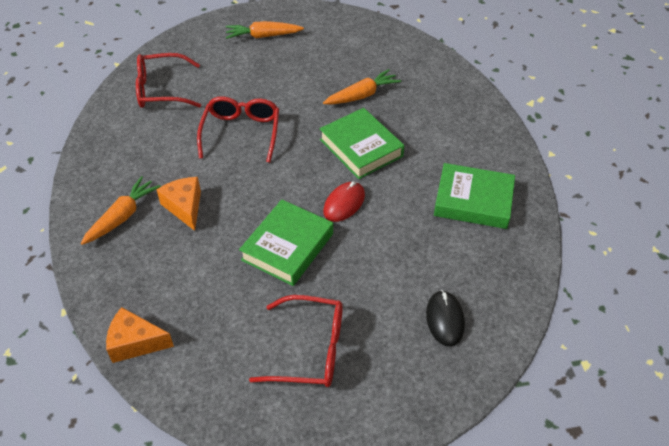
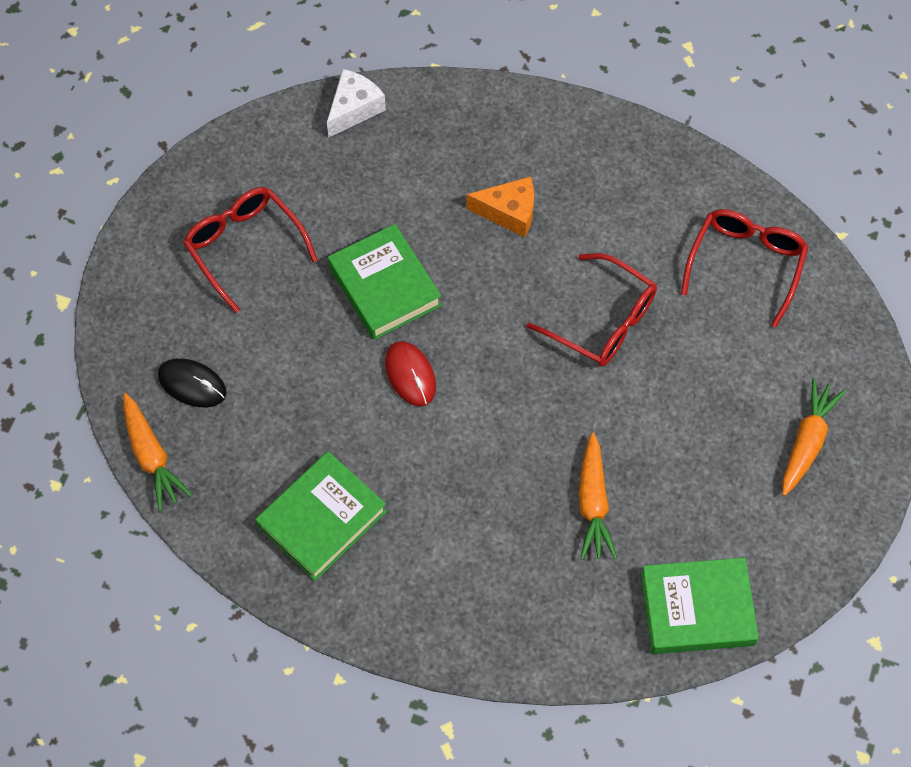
camera: 120 degrees right, 15 degrees up
orange carrot [81,176,161,245] -> orange carrot moved to [123,393,192,511]
orange cheese [106,307,174,363] -> white cheese [327,69,386,137]
red glasses [249,295,343,387] -> red glasses turned 105 degrees clockwise [183,187,318,313]
green book [320,108,404,179] -> green book moved to [641,558,759,654]

